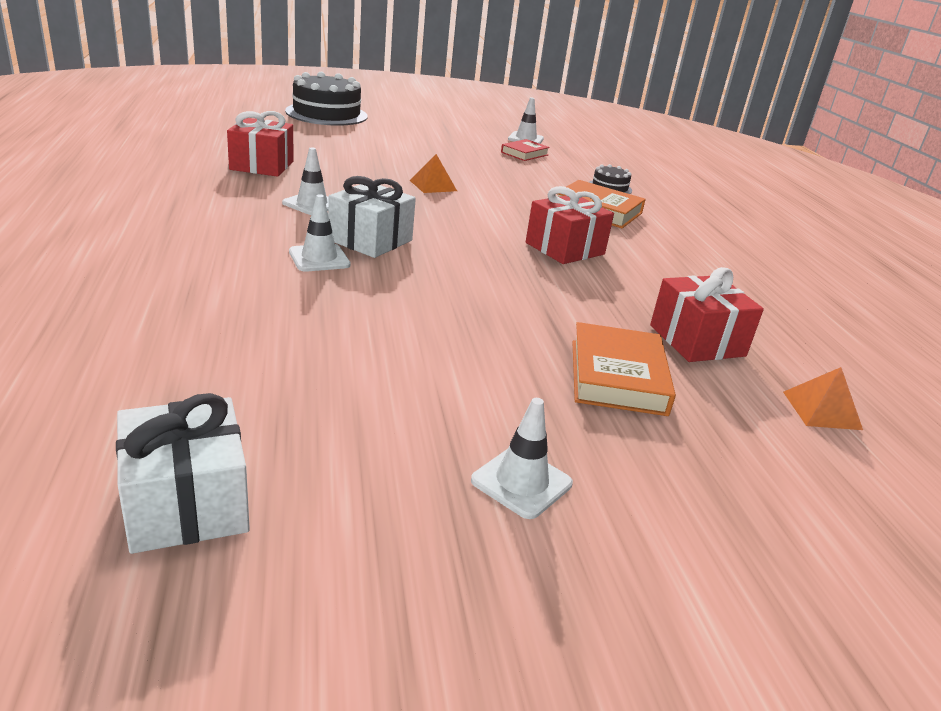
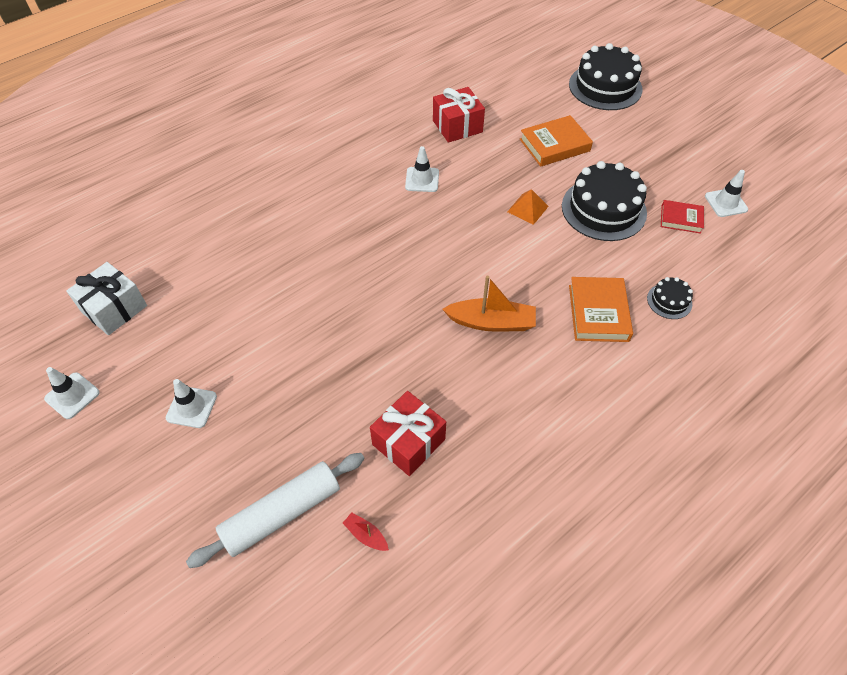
camera: 65 degrees right, 25 degrees up
white traffic cone [289,194,351,272] -> white traffic cone moved to [44,367,100,419]
white gift [328,176,416,258] -> none
red gift [526,186,614,264] -> orange boat [442,276,536,332]
orange book [572,322,676,416] -> orange book moved to [520,115,593,167]
orange pyramid [783,367,863,430] -> red boat [343,512,389,551]
none -> white rolling pin [186,453,364,568]
none -> black cake [562,161,647,241]

